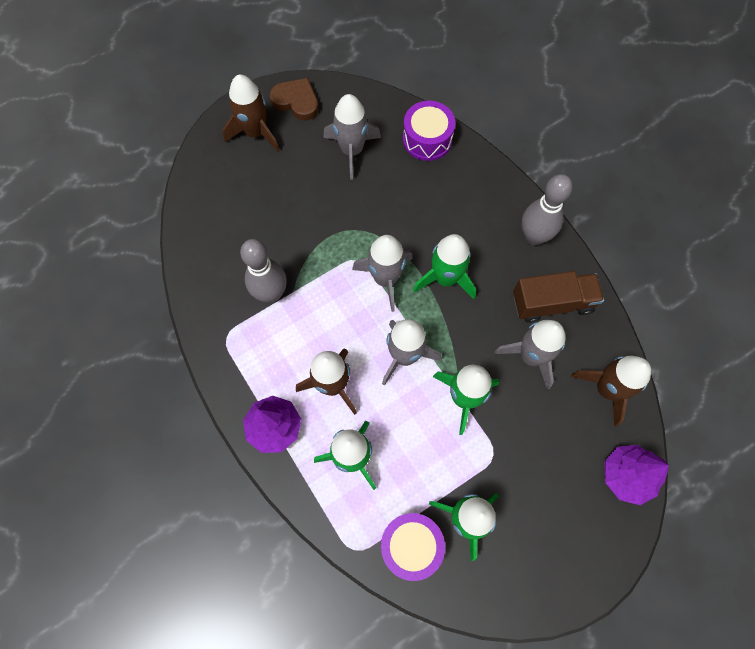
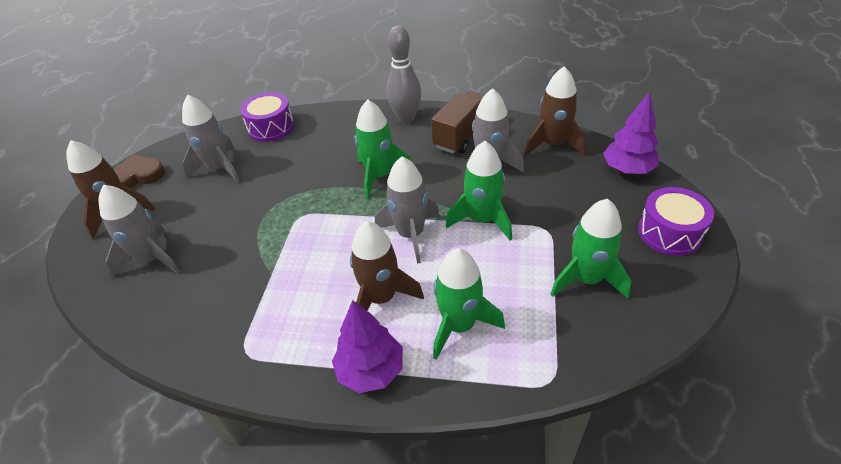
camera: 45 degrees left, 25 degrees down
grey bowling pin [240,239,287,303] -> none
grey rocket [352,235,413,312] -> grey rocket moved to [99,185,180,277]
purple drum [381,513,445,581] -> purple drum moved to [638,187,714,256]

